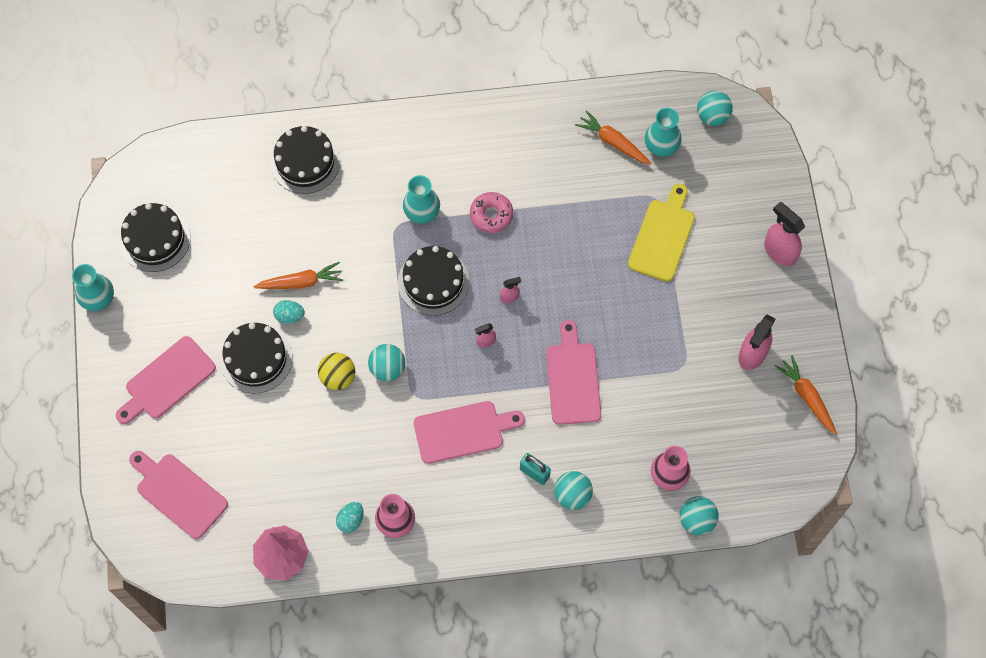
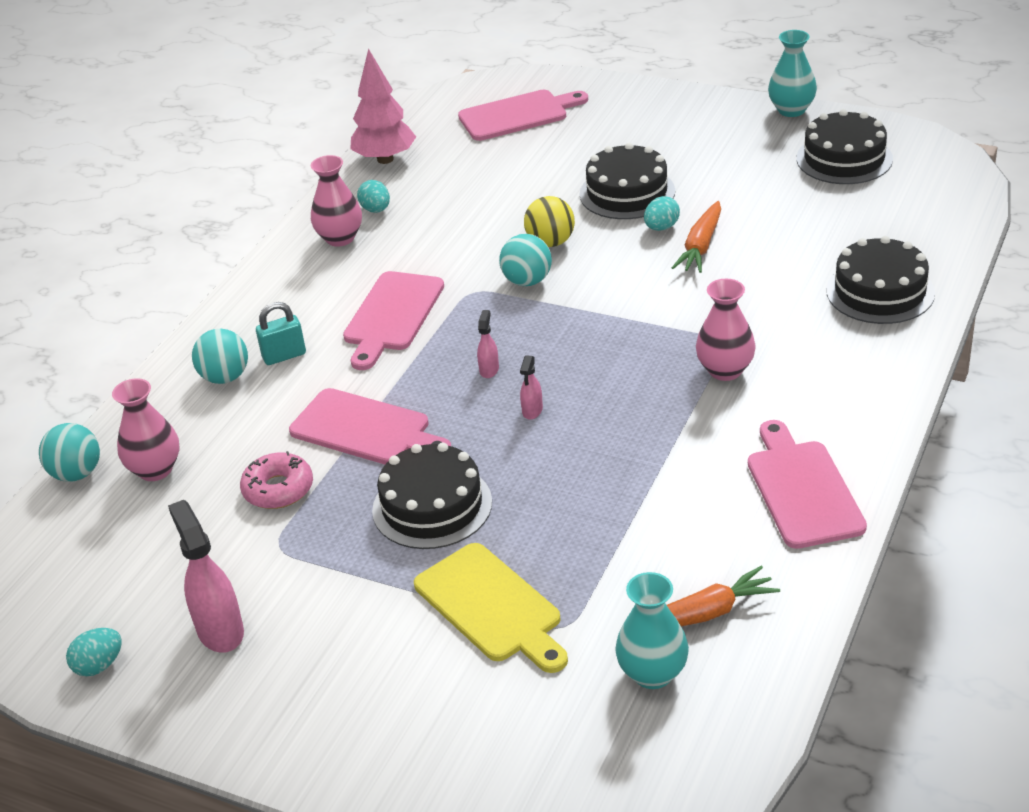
camera: 125 degrees right, 30 degrees down
pink cutting board [116,336,216,424] -> pink cutting board moved to [748,420,867,549]
black cake [398,246,470,316] -> black cake moved to [372,443,492,549]
turquoise vase [403,175,440,224] -> pink vase [696,279,756,381]
pink donut [470,192,513,233] -> pink donut moved to [240,451,313,509]
turquoise ball [697,91,733,126] -> none
pink spray bottle [764,202,805,266] -> none
orange carrot [775,355,837,435] -> turquoise egg [66,628,122,676]

